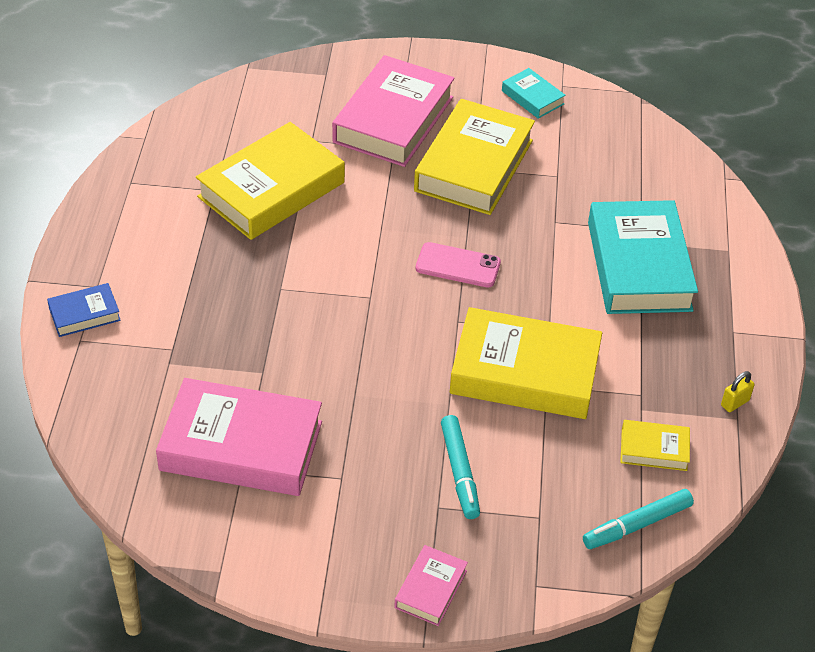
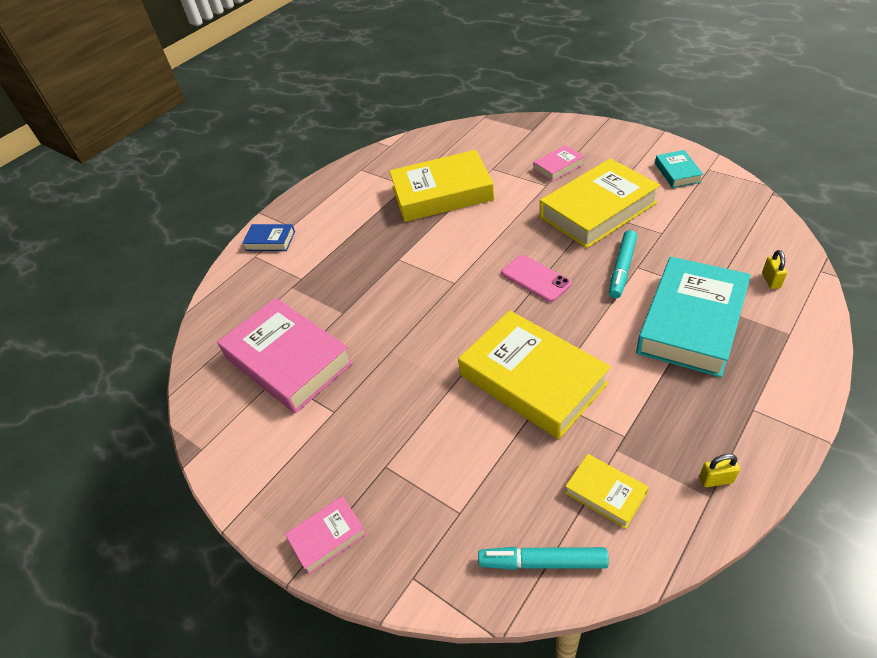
camera: 40 degrees right, 0 degrees up
pink book [332,55,455,167] -> pink book [534,145,585,182], size x0.47
turquoise marker [441,415,480,519] -> turquoise marker moved to [609,230,637,299]
none -> yellow padlock [762,250,787,289]

